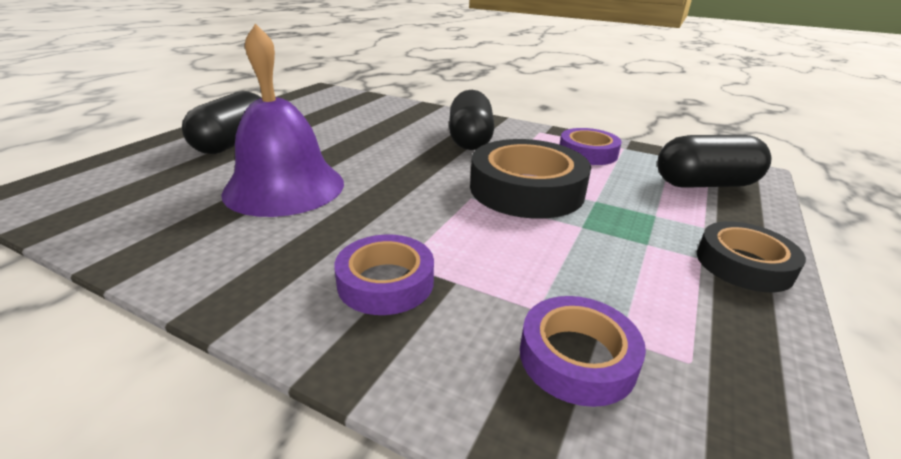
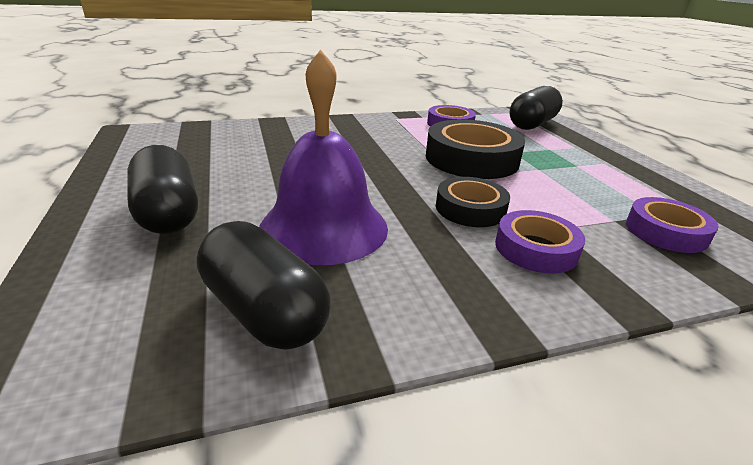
camera: 45 degrees left, 0 degrees up
black capsule [449,90,494,150] -> black capsule moved to [197,221,331,350]
black tape [697,221,806,292] -> black tape moved to [436,177,510,227]

